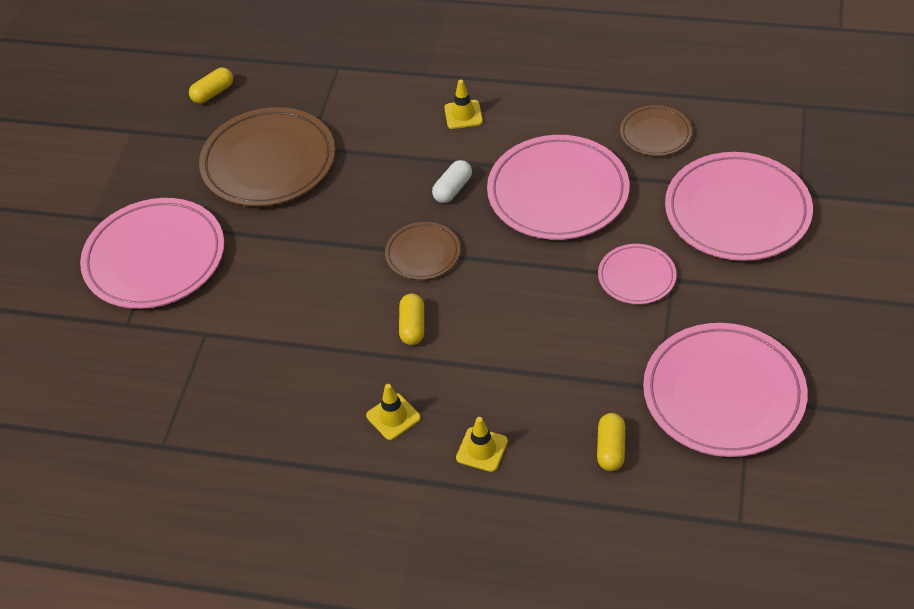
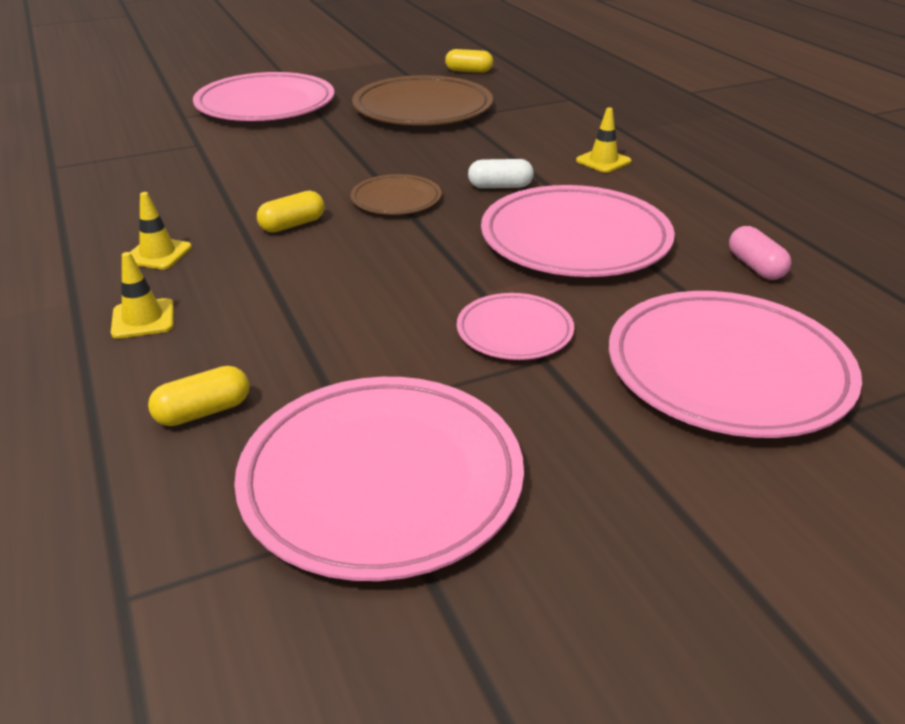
camera: 50 degrees right, 15 degrees down
brown plate [620,105,692,156] -> pink capsule [729,226,792,280]

